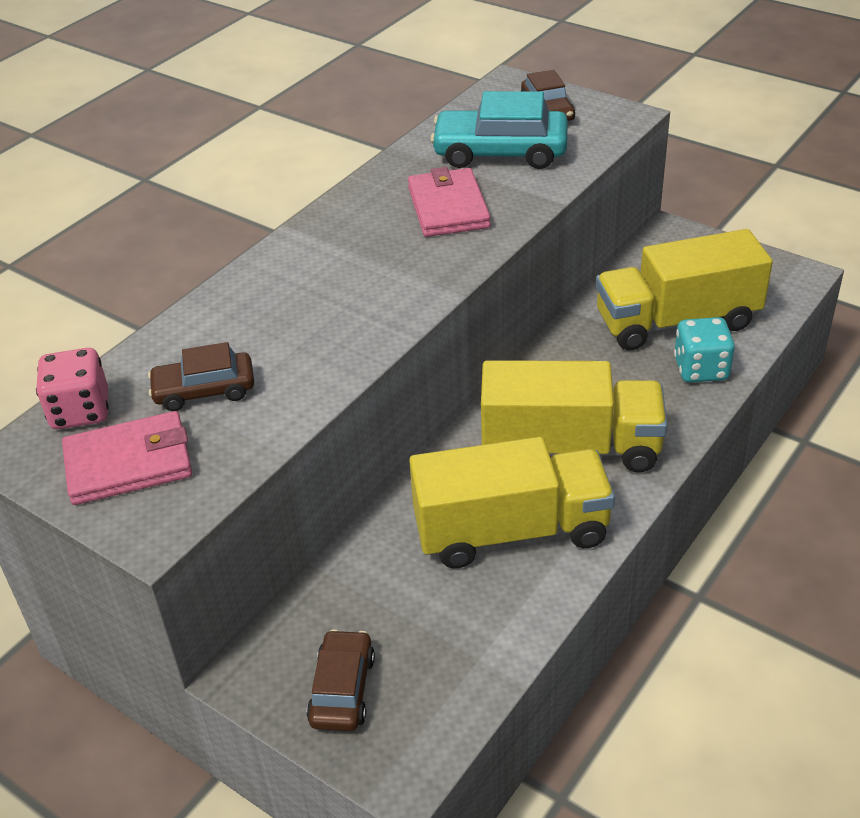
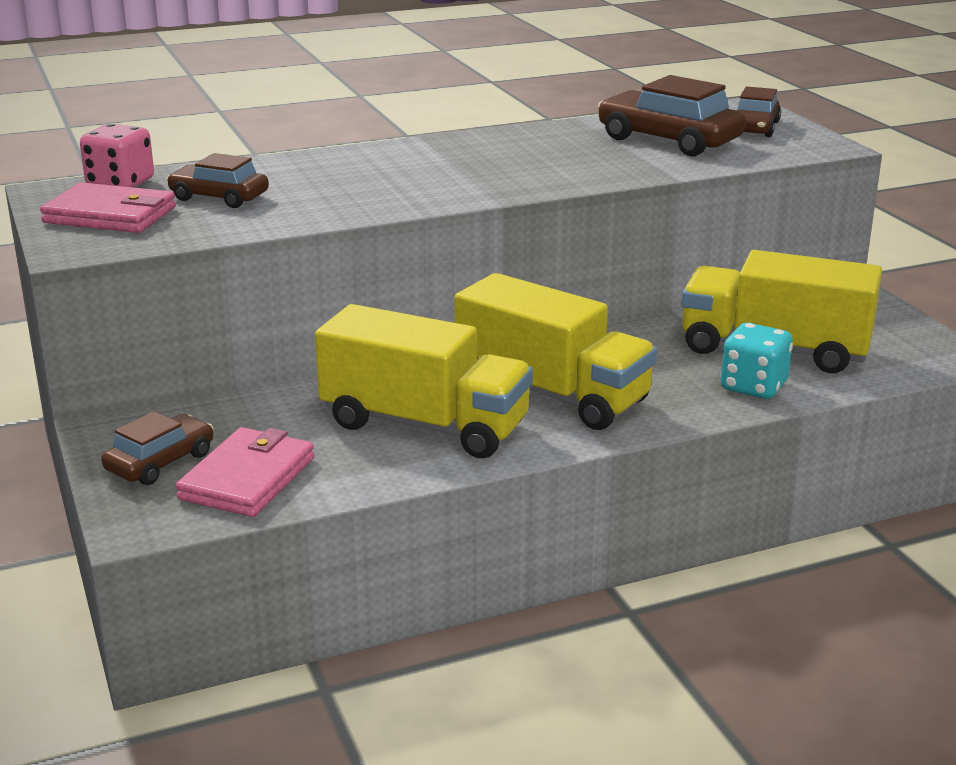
camera: 30 degrees right, 15 degrees down
pink wallet [408,167,491,237] -> pink wallet moved to [176,427,314,517]
turquoise car [430,91,568,169] -> brown car [598,75,746,156]

